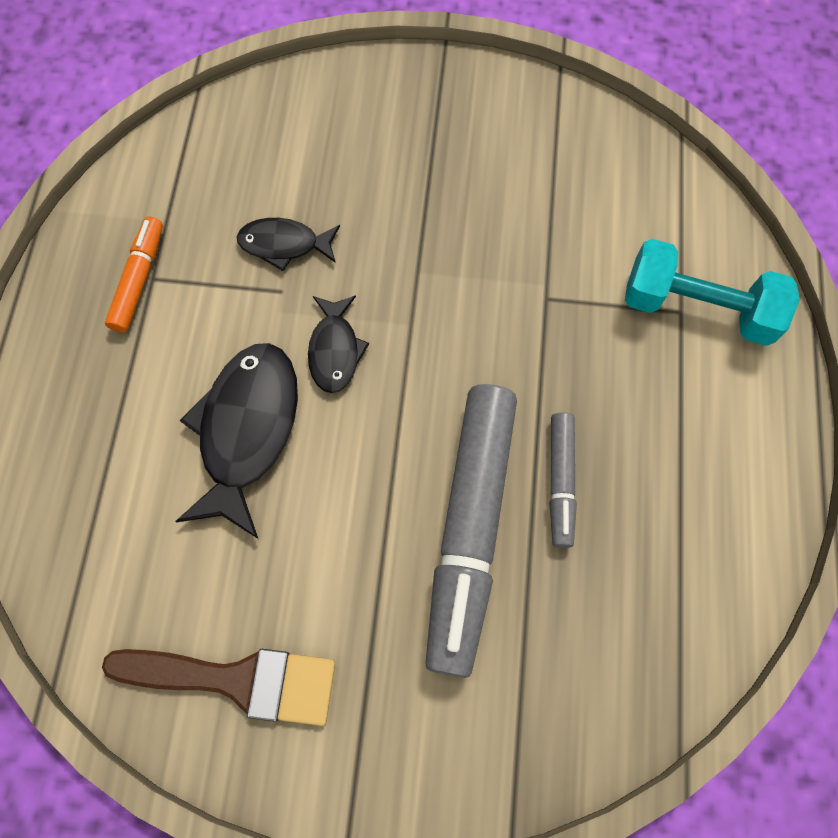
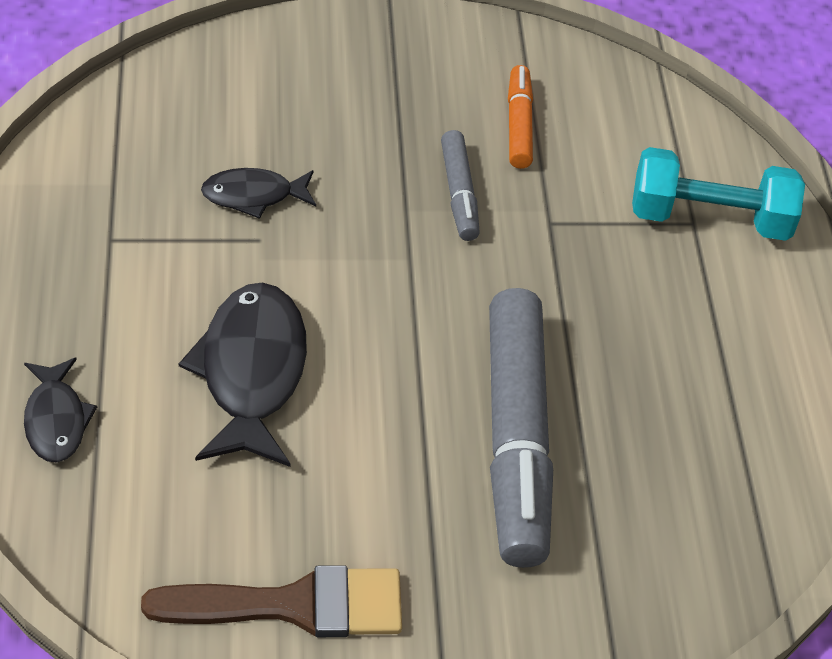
camera: 15 degrees left, 20 degrees down
orange marker [105,216,163,333] -> orange marker moved to [508,65,533,169]
black fish [308,295,369,393] -> black fish moved to [24,357,97,462]
grey marker [549,412,577,548] -> grey marker moved to [441,130,480,241]

